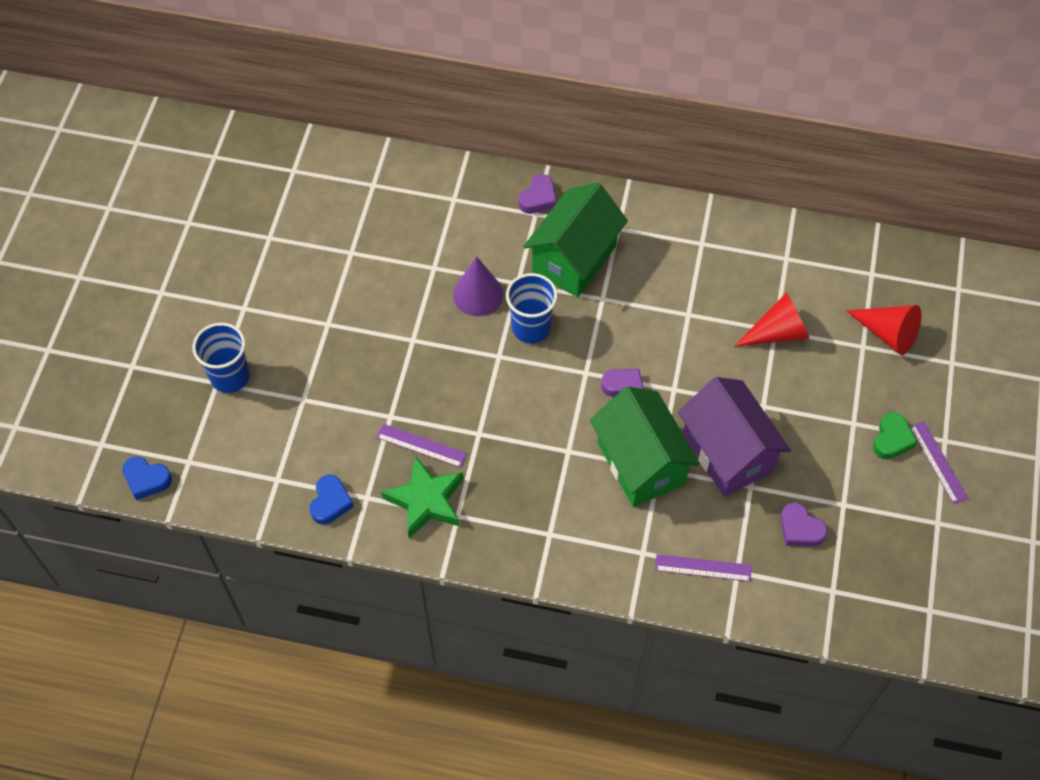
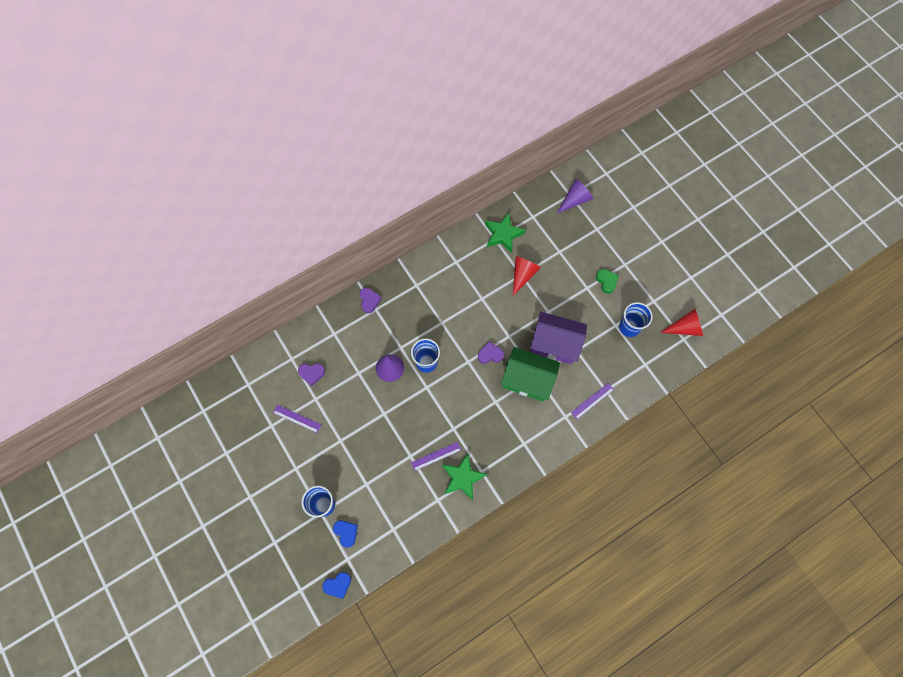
camera: 45 degrees left, 10 degrees up
blue heart [310,475,354,524] -> blue heart moved to [333,520,358,548]
green house [523,183,628,297] -> none
purple heart [780,502,828,547] -> purple heart moved to [298,364,325,386]
red cone [846,305,921,355] -> red cone moved to [660,309,703,336]
purple ruler [909,421,968,504] -> purple ruler moved to [273,405,321,433]
none -> green star [485,213,526,253]
none -> purple cone [557,179,593,213]
none -> blue cup [619,302,653,337]

